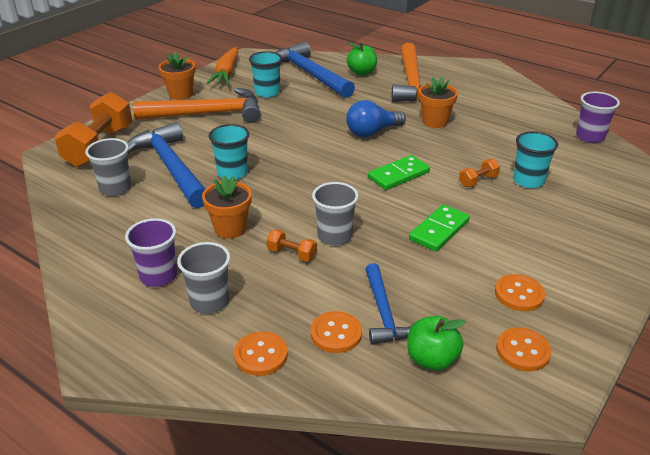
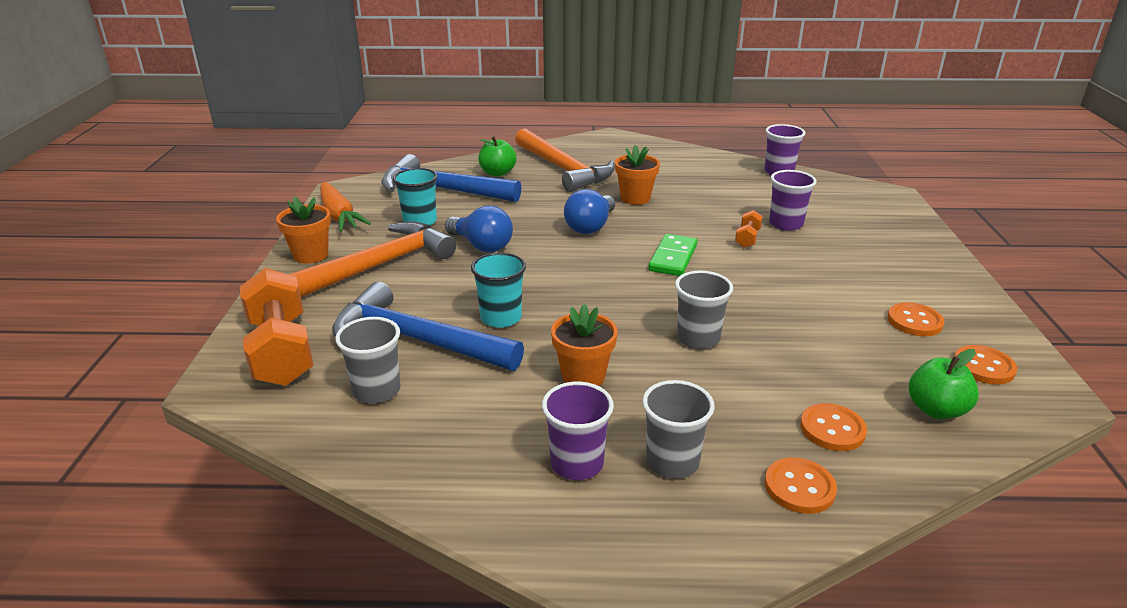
camera: 35 degrees left, 5 degrees down
orange dumbbell [267,229,317,262] -> none
blue hammer [365,263,412,345] -> none
green domino [409,204,470,251] -> none
turquoise cup [513,131,558,188] -> purple cup [769,170,817,231]
none -> blue light bulb [445,206,513,253]

